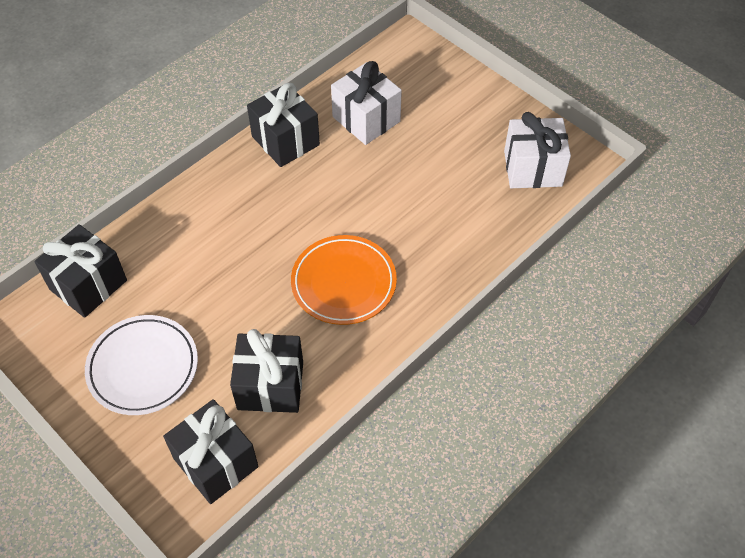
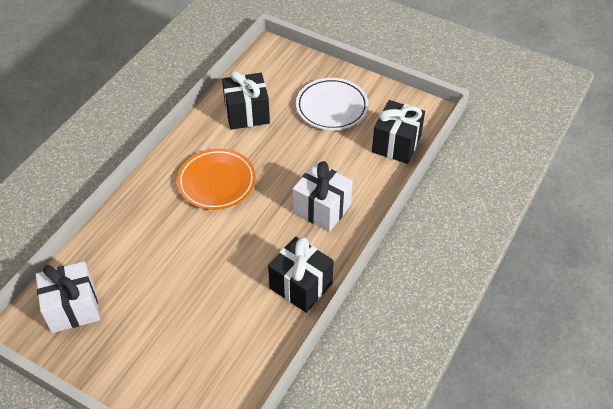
camera: 165 degrees right, 5 degrees down
black gift [163,399,259,504] -> none
white gift [331,61,402,145] -> white gift moved to [293,161,353,232]

